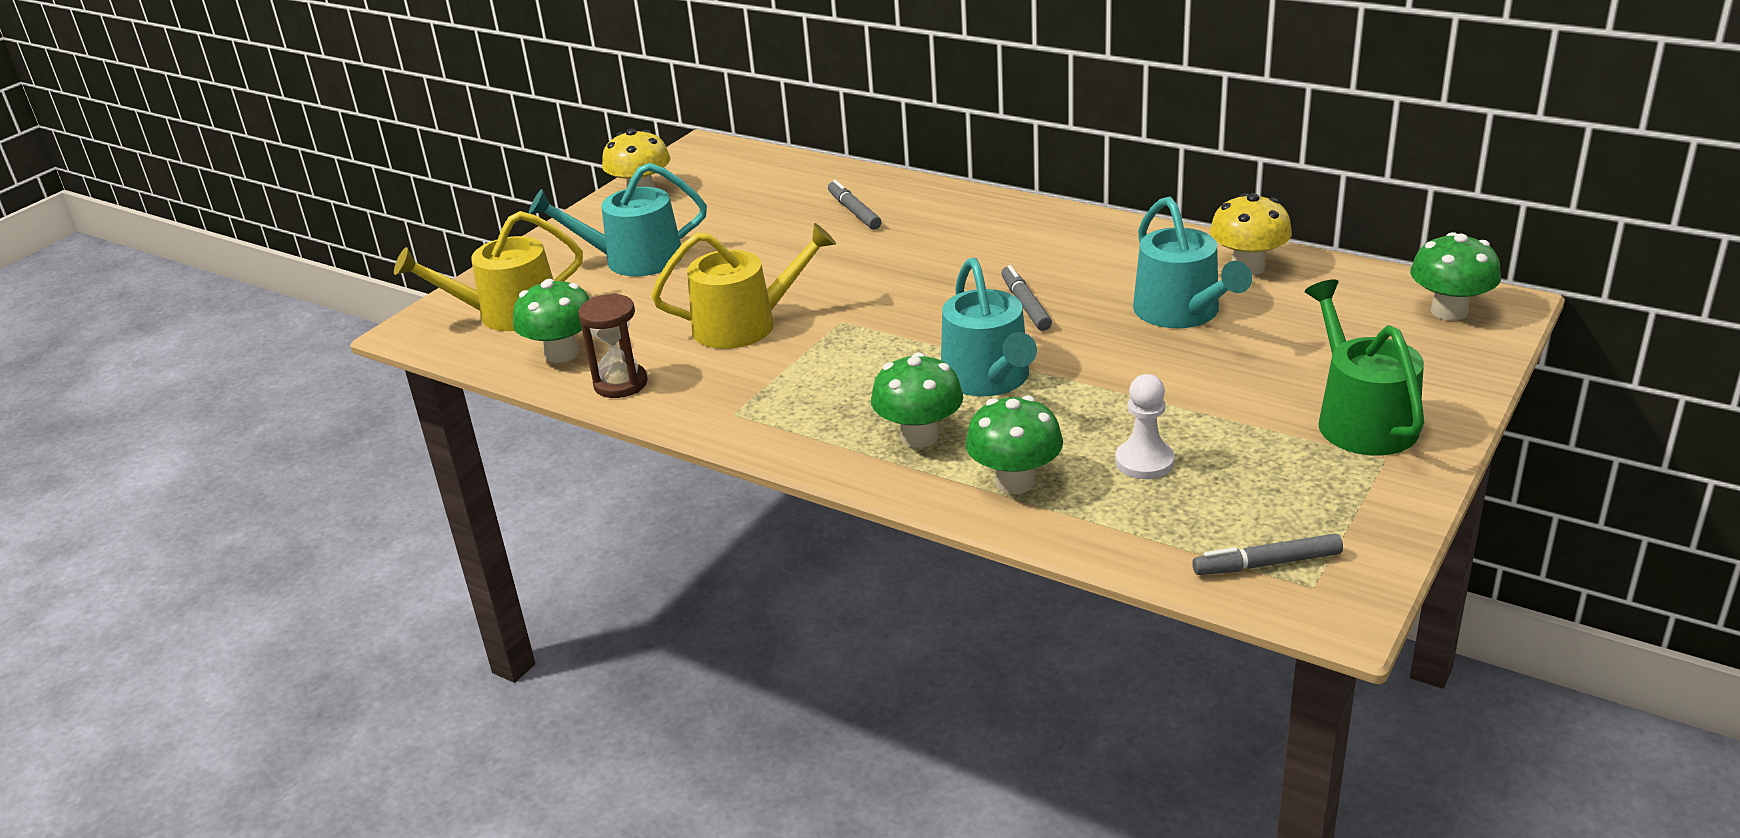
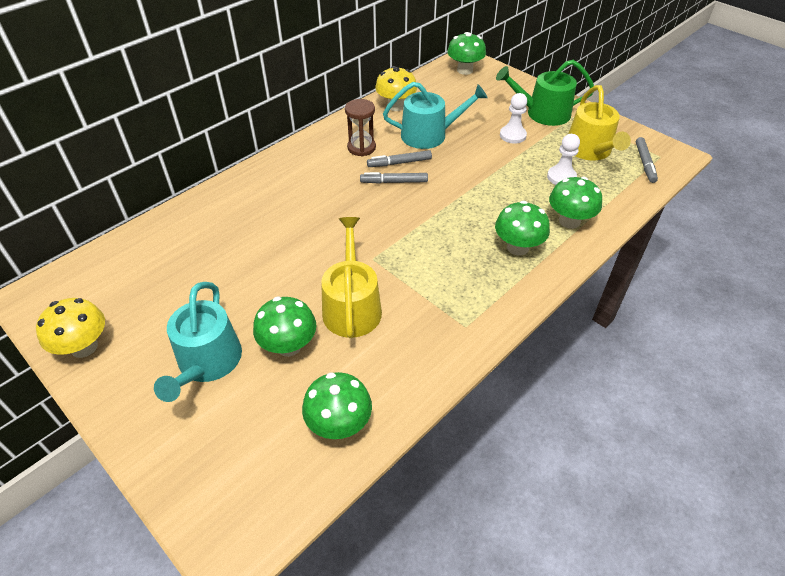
camera: 80 degrees left, 15 degrees up
yellow watering can [394,211,583,331] -> yellow watering can moved to [568,85,631,160]
brown hourglass [578,293,648,398] -> brown hourglass moved to [345,99,376,156]
grey marker [828,180,882,230] -> grey marker moved to [367,150,432,167]
turquoise watering can [941,258,1037,396] -> none
none -> green mushroom [253,297,316,357]
none -> white pawn [500,93,527,144]

